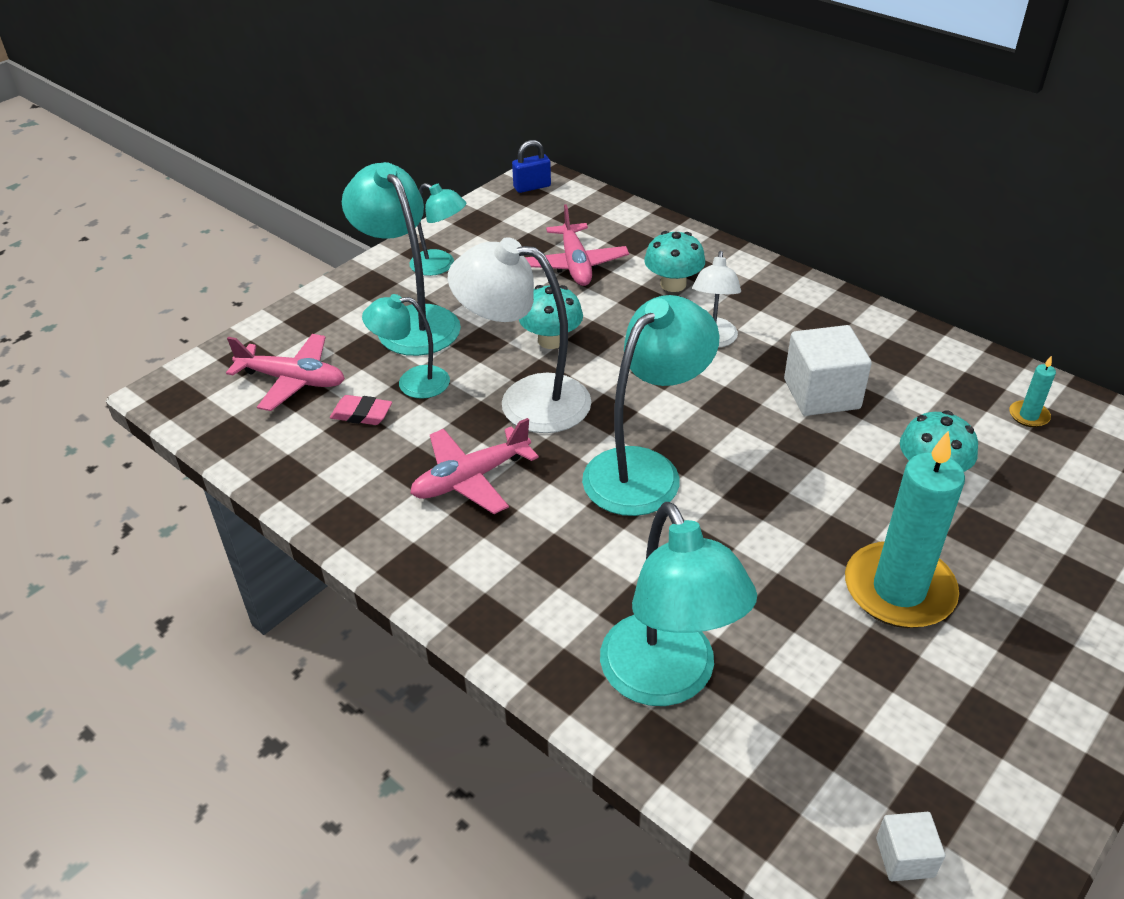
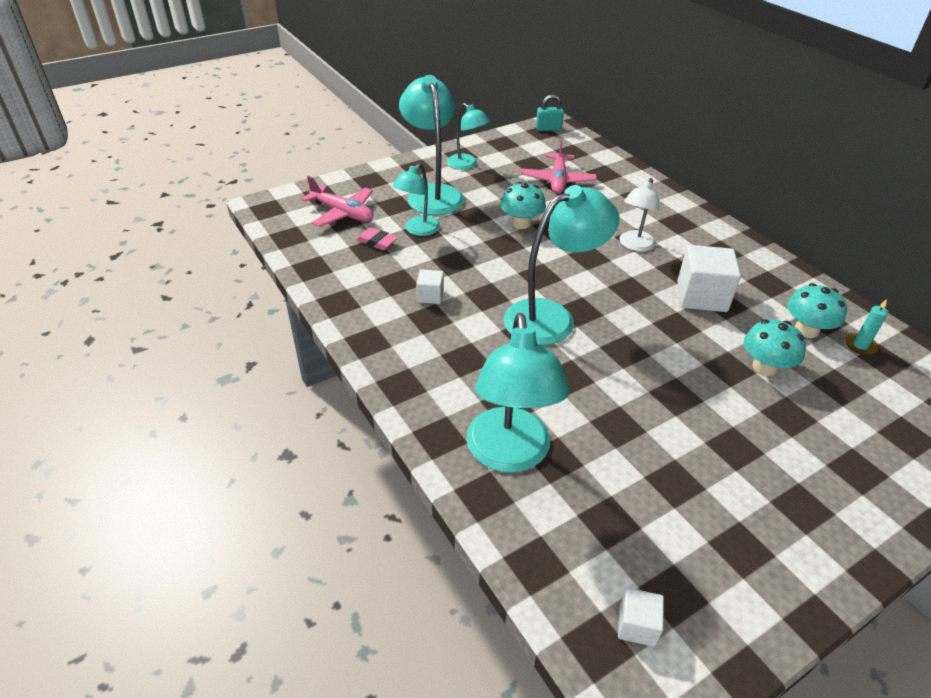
camera: 15 degrees right, 0 degrees up
turquoise lamp [362,294,450,399] -> turquoise lamp turned 75 degrees counterclockwise [392,163,440,236]
pink plane [410,418,539,514] -> white cube [416,269,444,304]
white lamp [447,237,591,433] -> none
blue padlock [512,140,551,193] -> turquoise padlock [536,94,564,131]
turquoise mushroom [644,231,705,292] -> turquoise mushroom moved to [787,283,847,338]
turquoise candle [845,431,965,628] -> none

